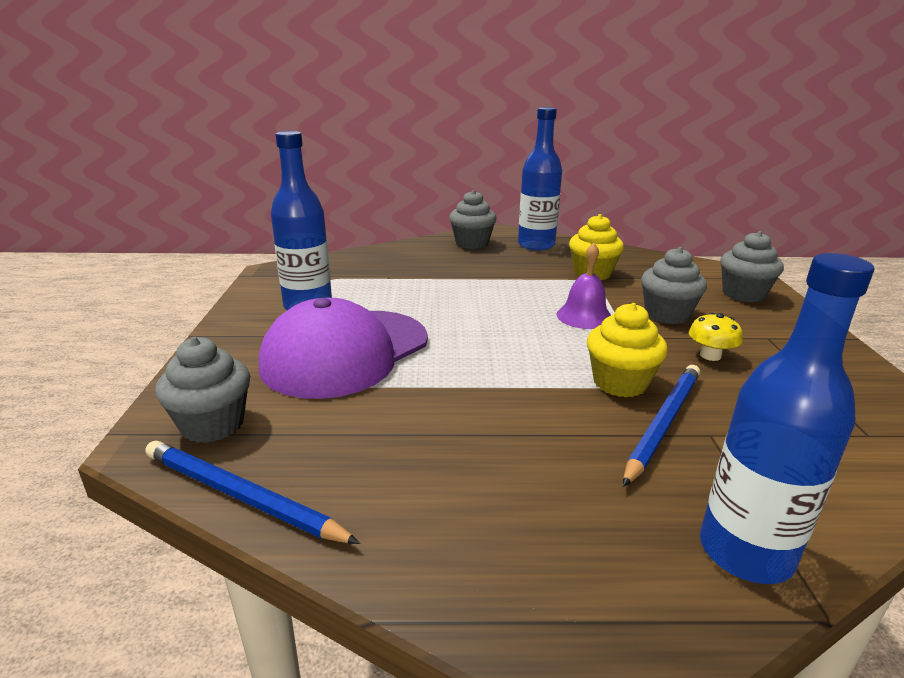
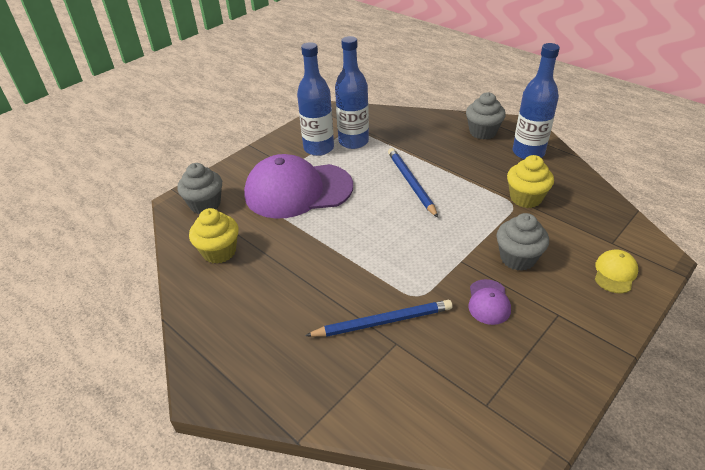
camera: 45 degrees right, 15 degrees up
blue pencil [146,441,360,544] -> blue pencil moved to [388,148,438,218]
purple bell [557,243,611,329] -> none
yellow cupcake [587,303,668,397] -> yellow cupcake moved to [189,208,239,264]
yellow mushroom [689,313,743,361] -> purple cap [468,279,511,325]
blue bottle [700,253,875,584] -> blue bottle moved to [335,36,369,149]
grey cupcake [720,231,784,303] -> yellow cap [595,249,638,293]

